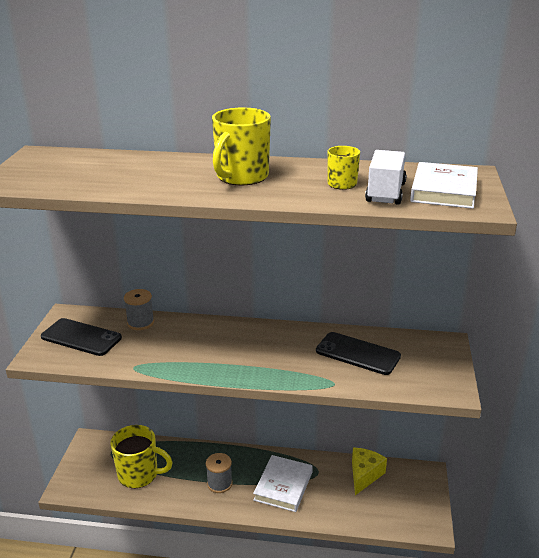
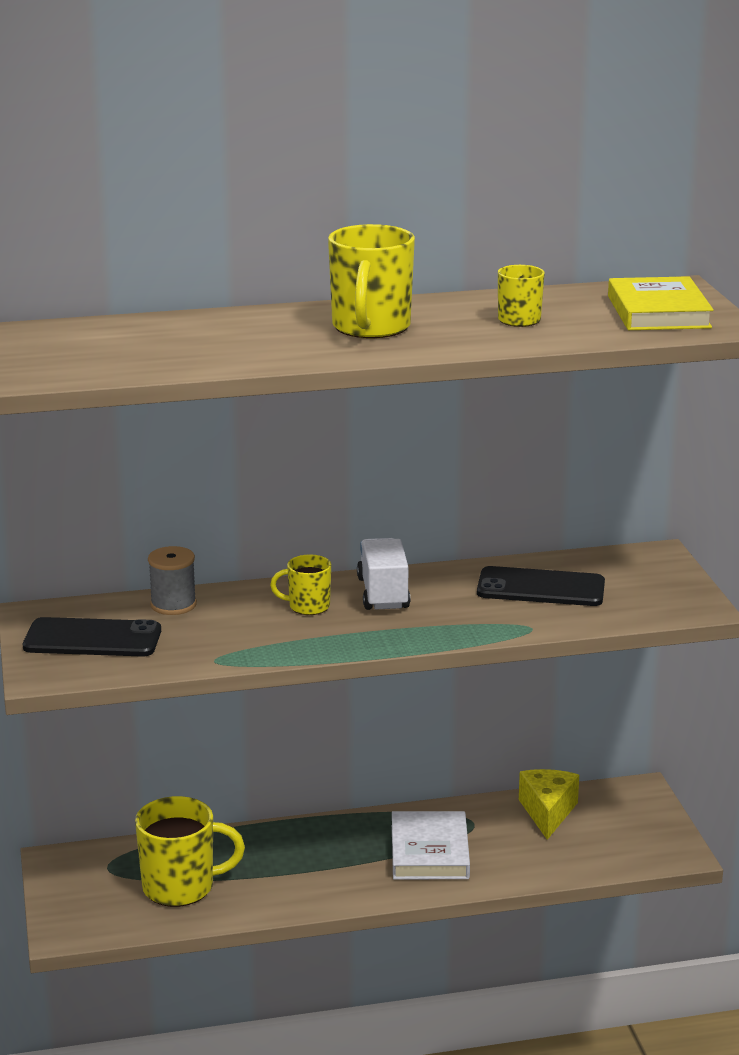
camera: 20 degrees left, 5 degrees down
grey spool [206,453,233,493] -> none
white truck [365,150,407,205] -> white truck moved to [357,538,410,610]
white book [410,162,478,209] -> yellow book [608,276,713,330]
none -> yellow mug [270,554,331,615]

